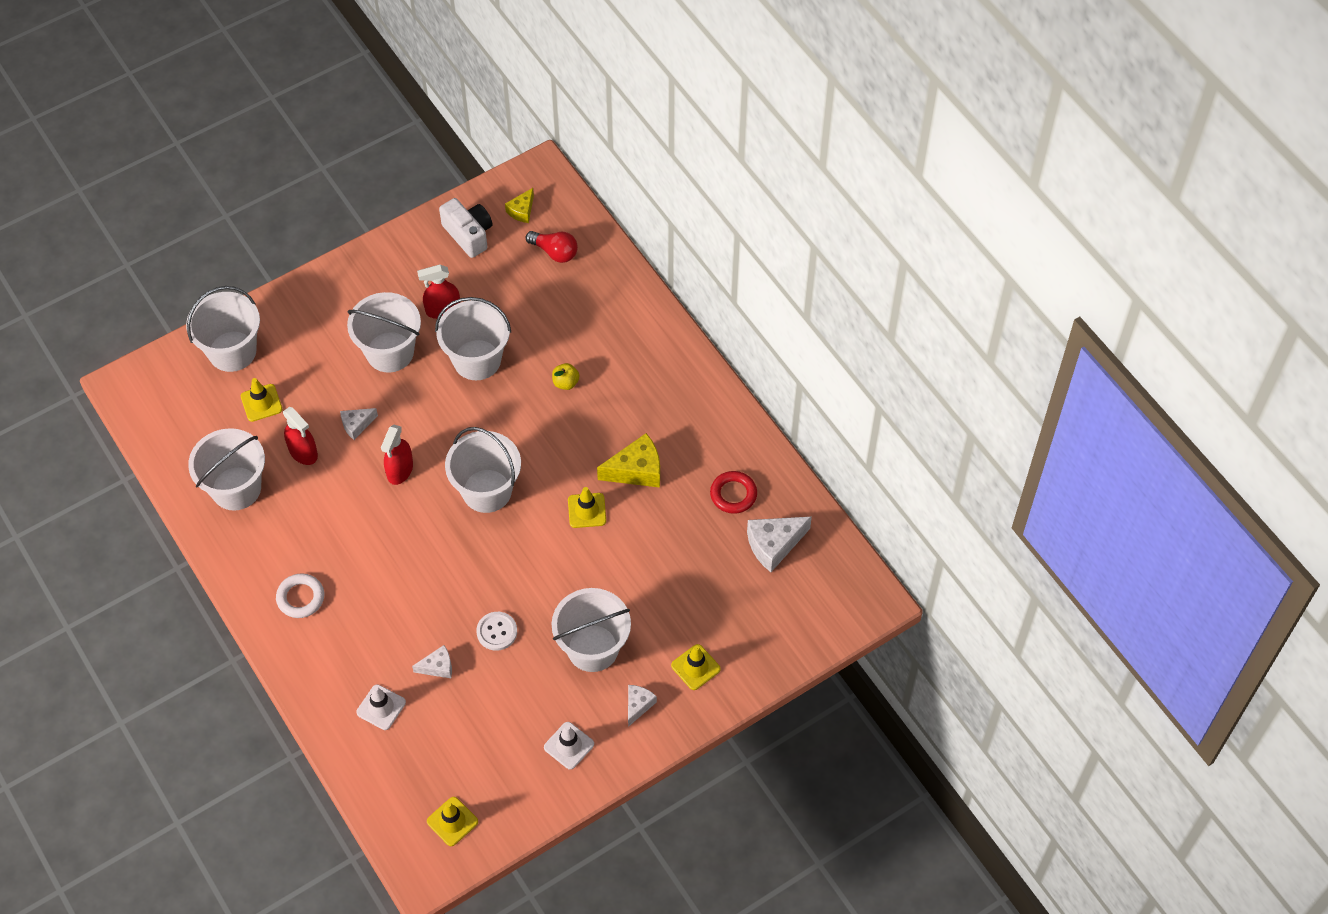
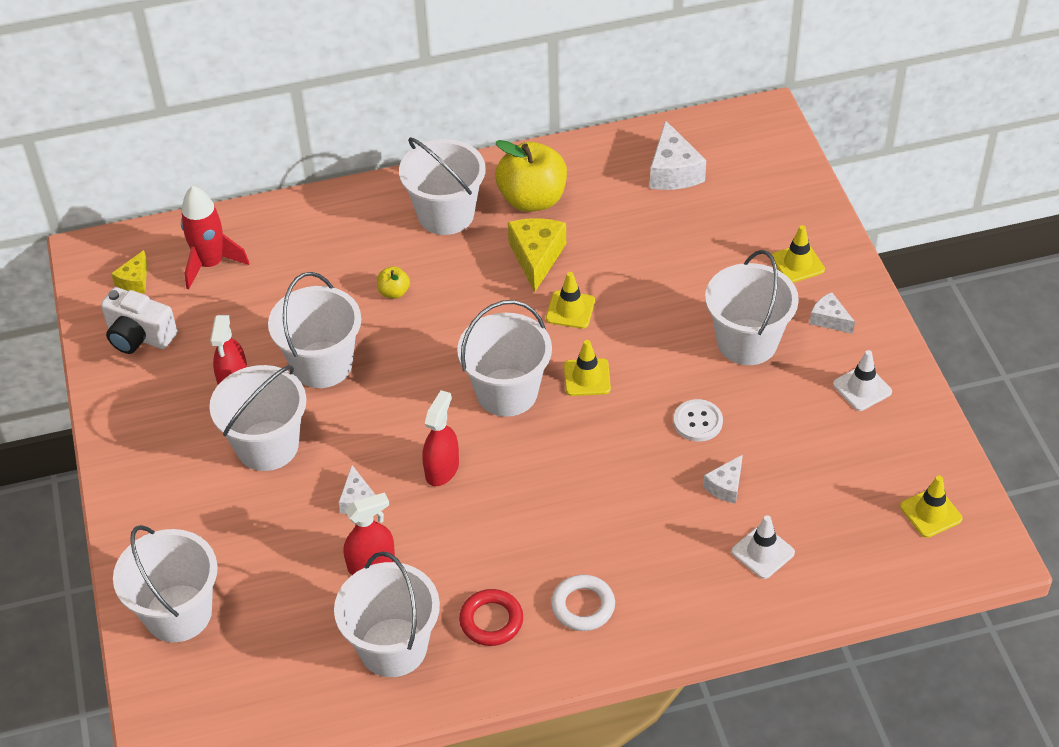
camera: 70 degrees left, 10 degrees down
yellow traffic cone [241,378,282,422] -> yellow traffic cone moved to [564,340,611,396]
red spray bottle [381,425,413,485] -> red spray bottle turned 105 degrees counterclockwise [422,390,459,486]
white cheese [412,645,452,678] -> white cheese turned 150 degrees counterclockwise [703,454,743,504]
white camera [439,198,492,258] -> white camera turned 135 degrees counterclockwise [101,287,177,354]
yellow cheese [505,188,534,223] -> yellow cheese turned 60 degrees clockwise [111,250,147,293]
red light bulb [526,231,578,263] -> red rocket [181,186,249,289]
red ring [710,471,757,514] -> red ring moved to [459,589,523,646]
none -> white bucket [399,137,486,235]
none -> yellow apple [495,140,567,212]

